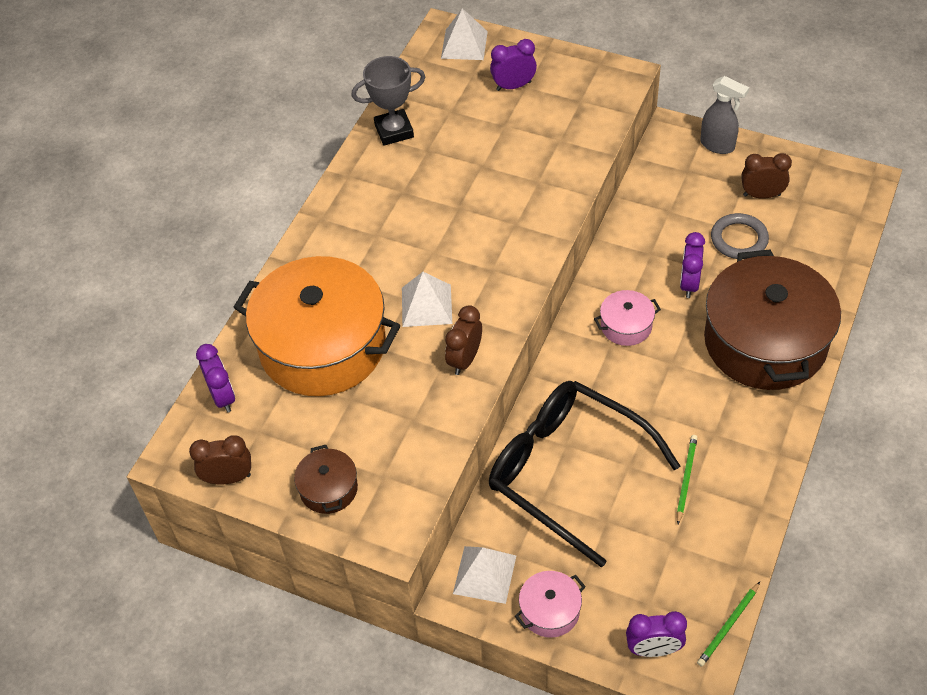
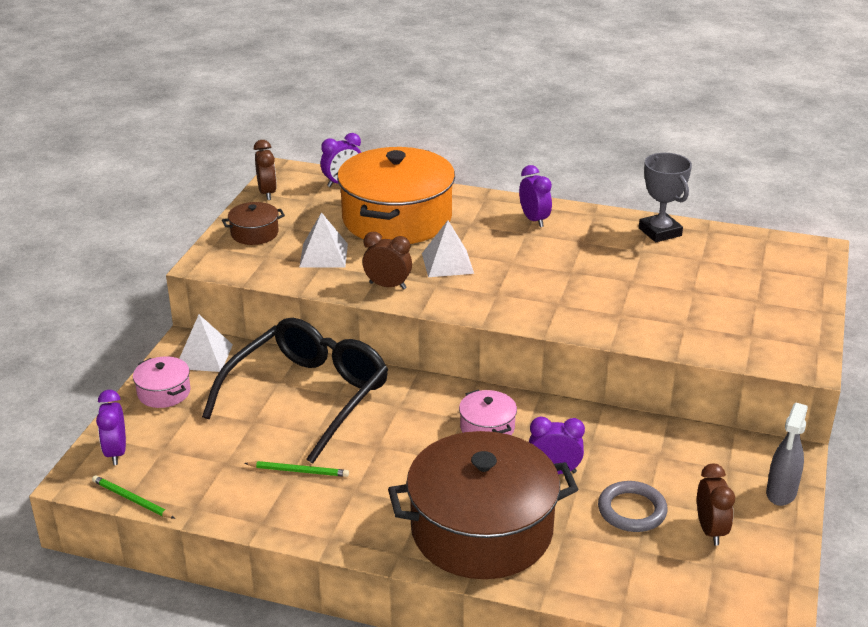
camera: 80 degrees right, 20 degrees down
white pyramid [441,8,488,60] -> white pyramid moved to [299,212,348,268]
purple clock [490,39,537,91] -> purple clock moved to [519,165,552,227]

